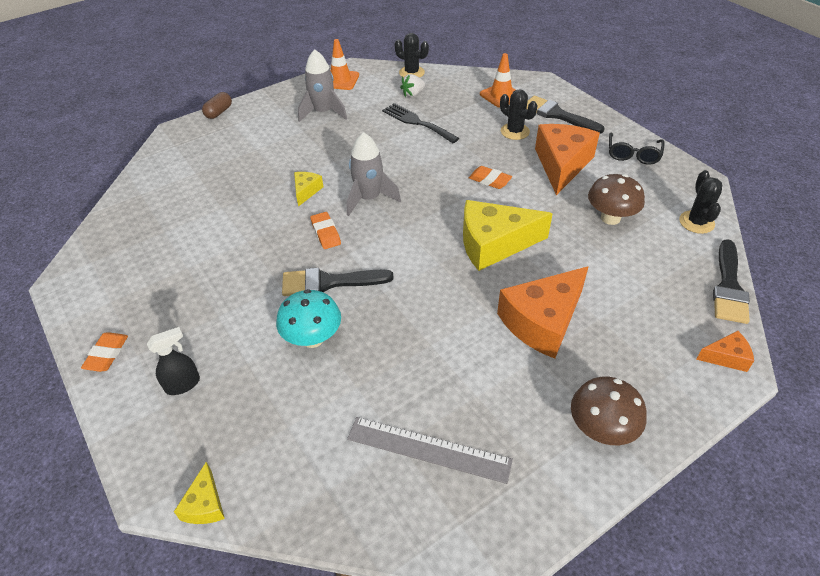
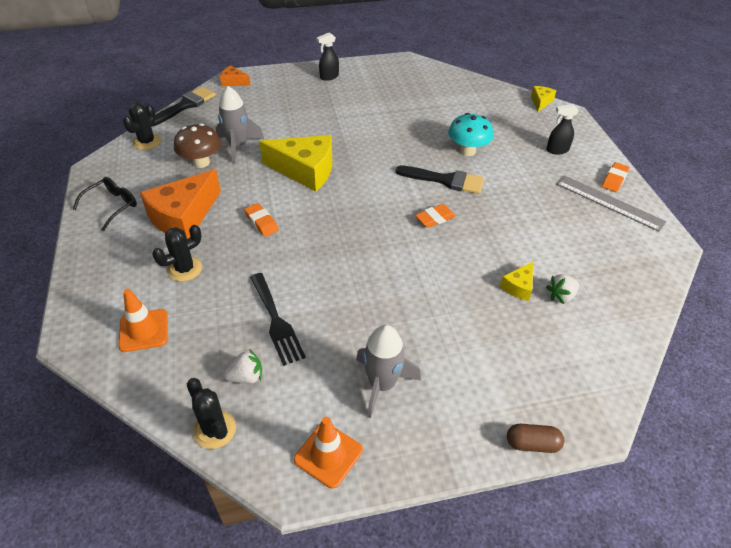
camera: 160 degrees left, 0 degrees up
brown capsule [202,92,232,119] -> brown capsule turned 45 degrees clockwise [507,424,564,453]
yellow cheese [294,172,323,207] -> yellow cheese moved to [500,262,533,301]
orange eraser [310,212,341,249] -> orange eraser turned 60 degrees clockwise [415,204,456,228]
grey rocket [347,132,401,216] -> grey rocket moved to [216,86,264,163]
grey ruler [347,417,513,484] -> grey ruler moved to [557,175,667,232]
orange cheese [497,266,589,359] -> none
black cactus [500,89,537,140] -> black cactus turned 75 degrees clockwise [152,225,202,282]
black brush [527,96,605,133] -> none
brown mushroom [571,377,647,445] -> black spray bottle [317,32,339,81]
none -> white strawberry [546,274,579,304]

